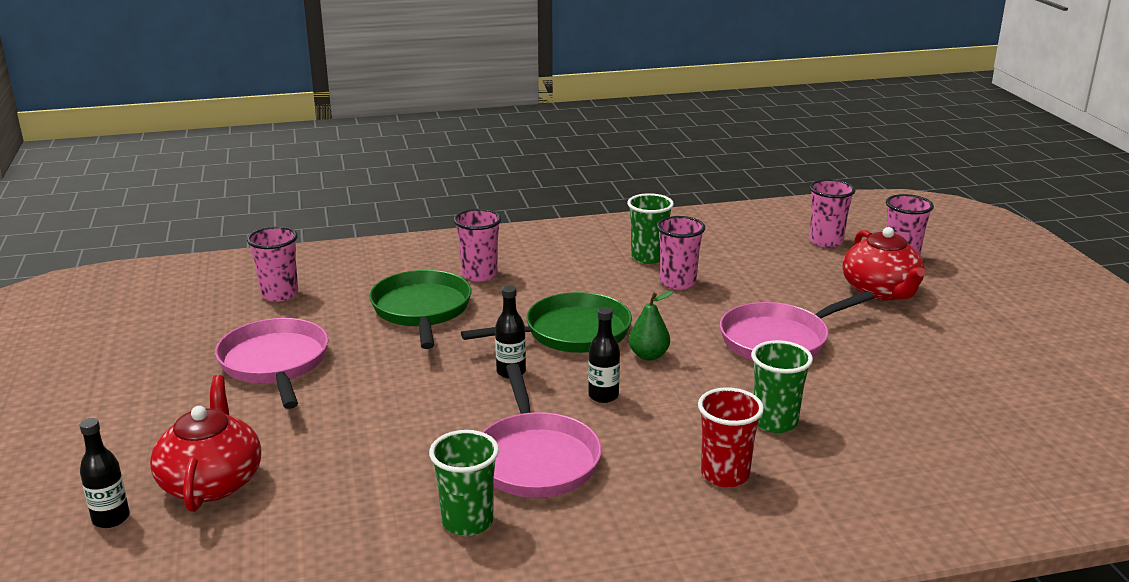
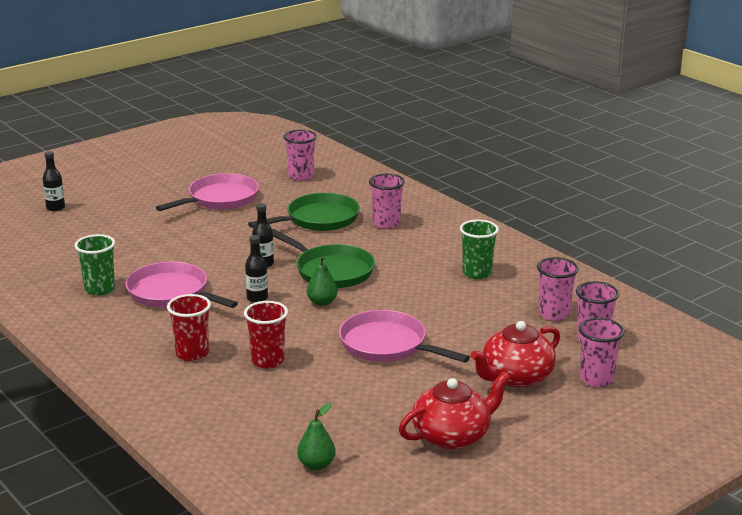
camera: 65 degrees right, 0 degrees up
red teapot [150,375,261,512] -> red teapot moved to [399,372,511,449]
pink pan [482,363,602,498] -> pink pan turned 75 degrees clockwise [125,262,238,308]
pink cup [657,216,705,290] -> pink cup moved to [537,257,579,321]
green cup [751,340,813,433] -> red cup [244,301,288,369]
none -> green pear [297,403,336,470]

